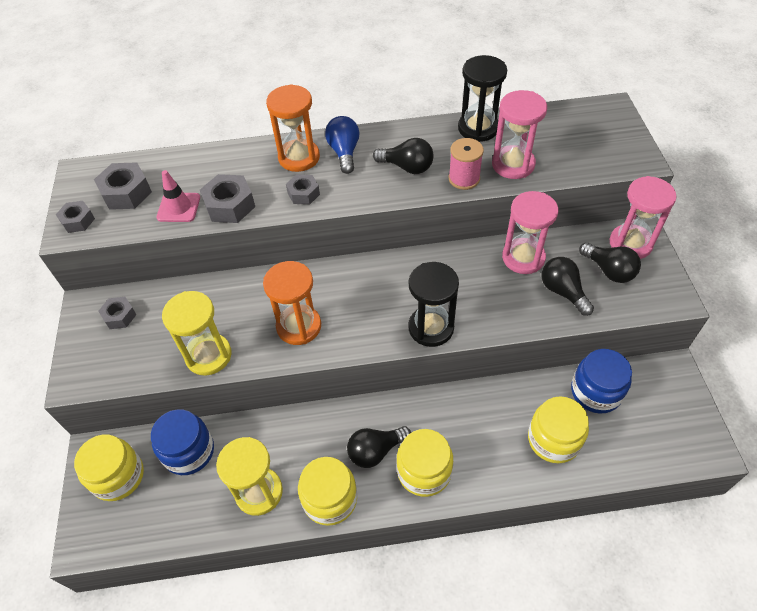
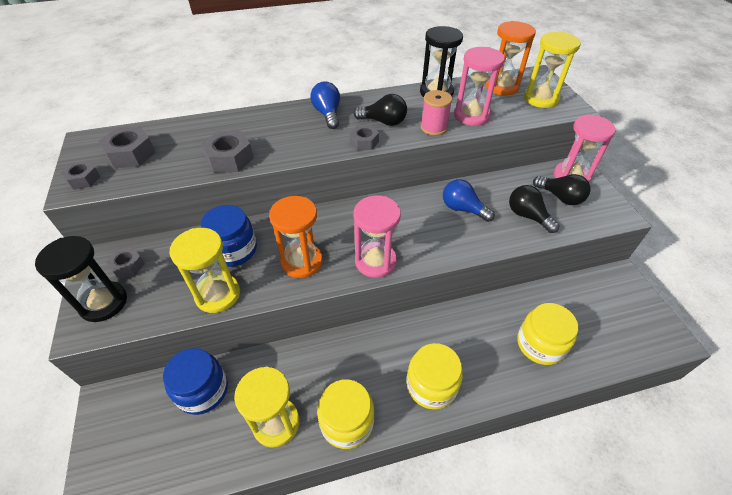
camera: 10 degrees left, 5 degrees down
yellow jar [74,434,144,501] -> none
pink traffic cone [156,170,200,222] -> none
orange hourglass [266,84,320,172] -> orange hourglass moved to [486,21,536,96]
grey nut [286,174,320,205] -> grey nut moved to [350,125,379,150]
black light bulb [347,426,411,468] -> none
black hourglass [408,262,459,347] -> black hourglass moved to [35,236,127,322]
pink hourglass [502,191,558,274] -> pink hourglass moved to [354,196,401,278]
blue jar [571,349,632,413] -> blue jar moved to [201,205,257,267]
none -> blue light bulb [443,179,495,222]
none -> yellow hourglass [524,32,581,108]

